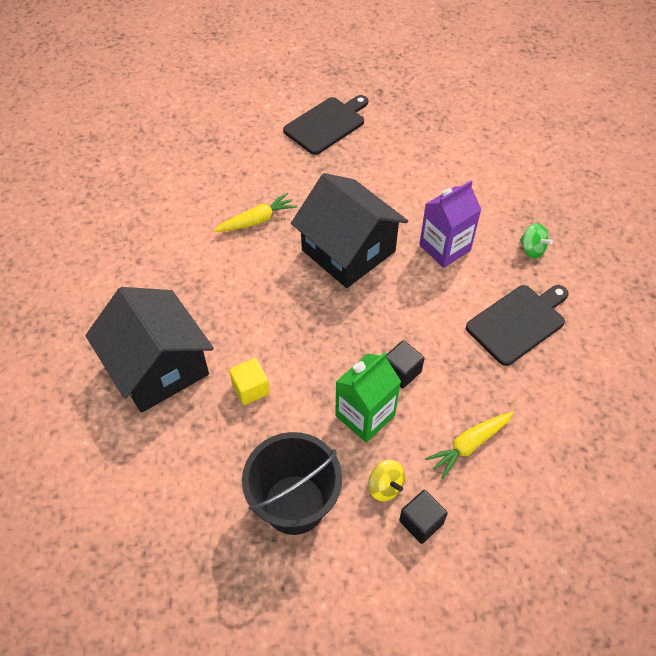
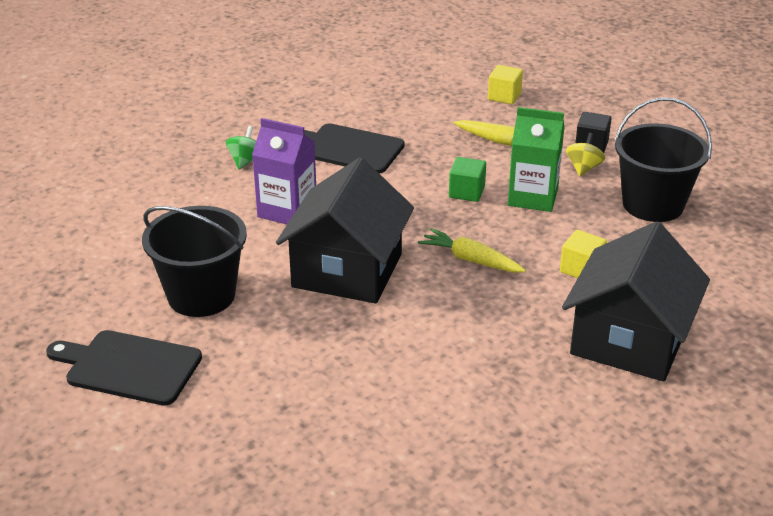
camera: 120 degrees left, 20 degrees down
yellow carrot [214,193,297,232] -> yellow carrot moved to [418,228,526,273]
black cube [386,340,425,388] -> green cube [449,157,486,202]
none -> black bucket [142,206,247,317]
none -> yellow cube [488,65,523,104]

